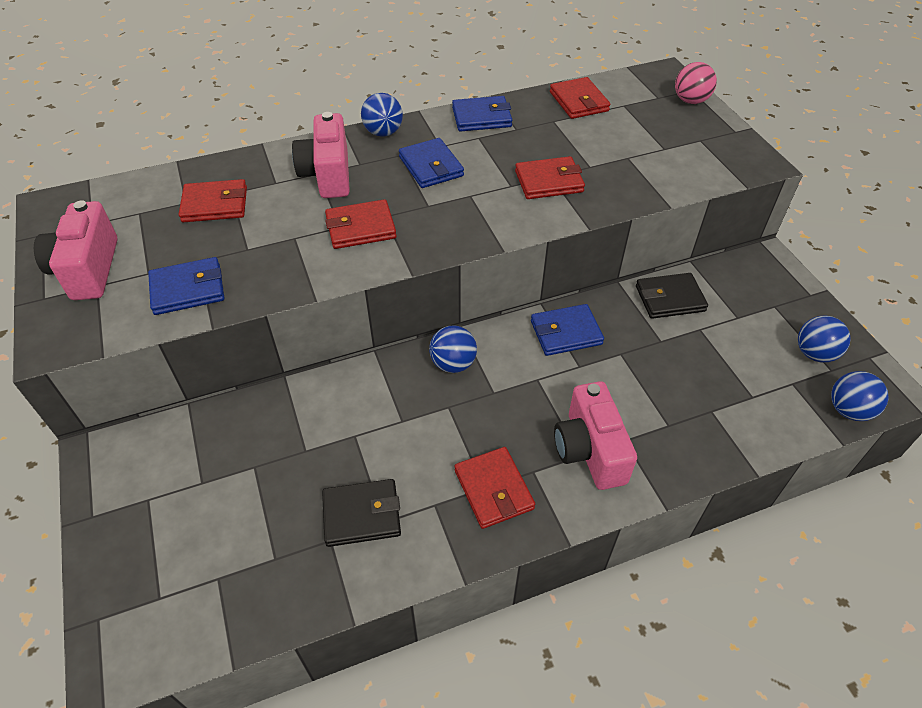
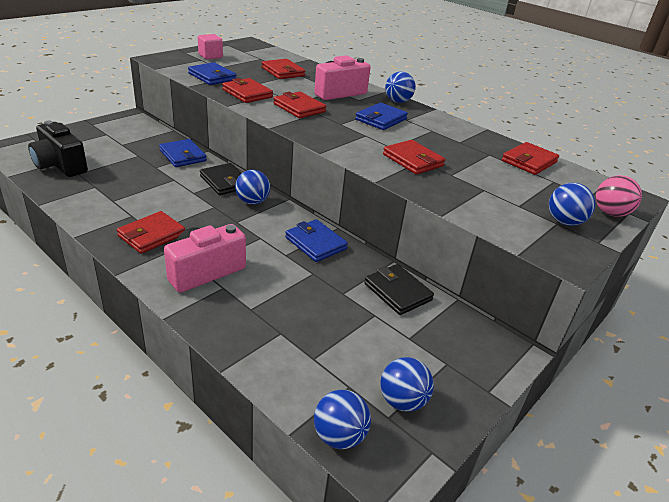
camera: 60 degrees right, 15 degrees down
pink camera [34,200,118,300] -> pink cube [198,34,223,59]
black wallet [322,479,401,547] -> black wallet moved to [200,163,242,195]
blue wallet [452,96,512,132] -> blue wallet moved to [159,139,207,167]
none -> black camera [28,121,88,177]
none -> red wallet [222,78,273,103]
none -> blue ball [549,183,596,226]

